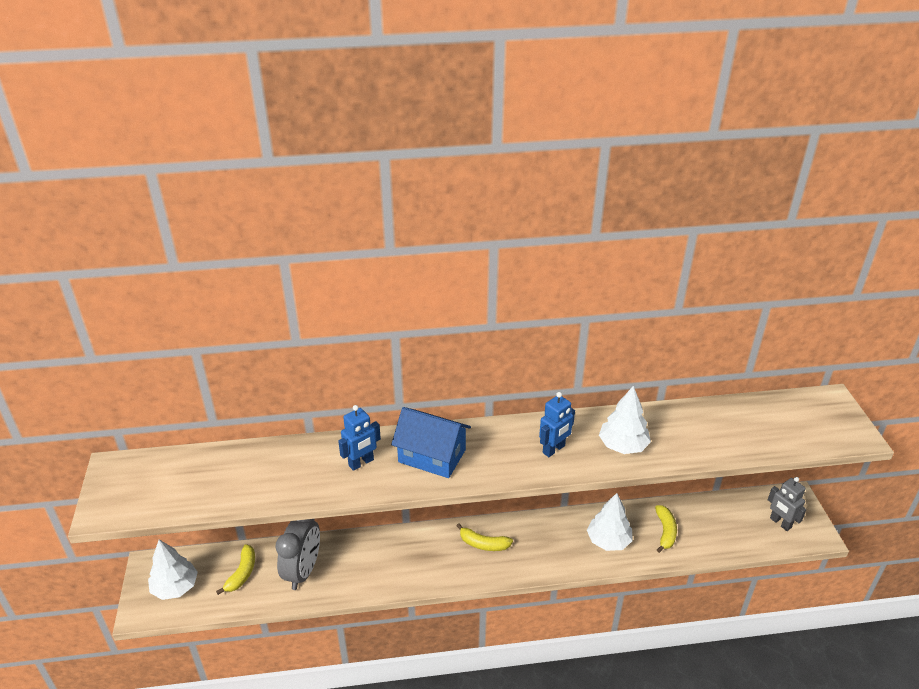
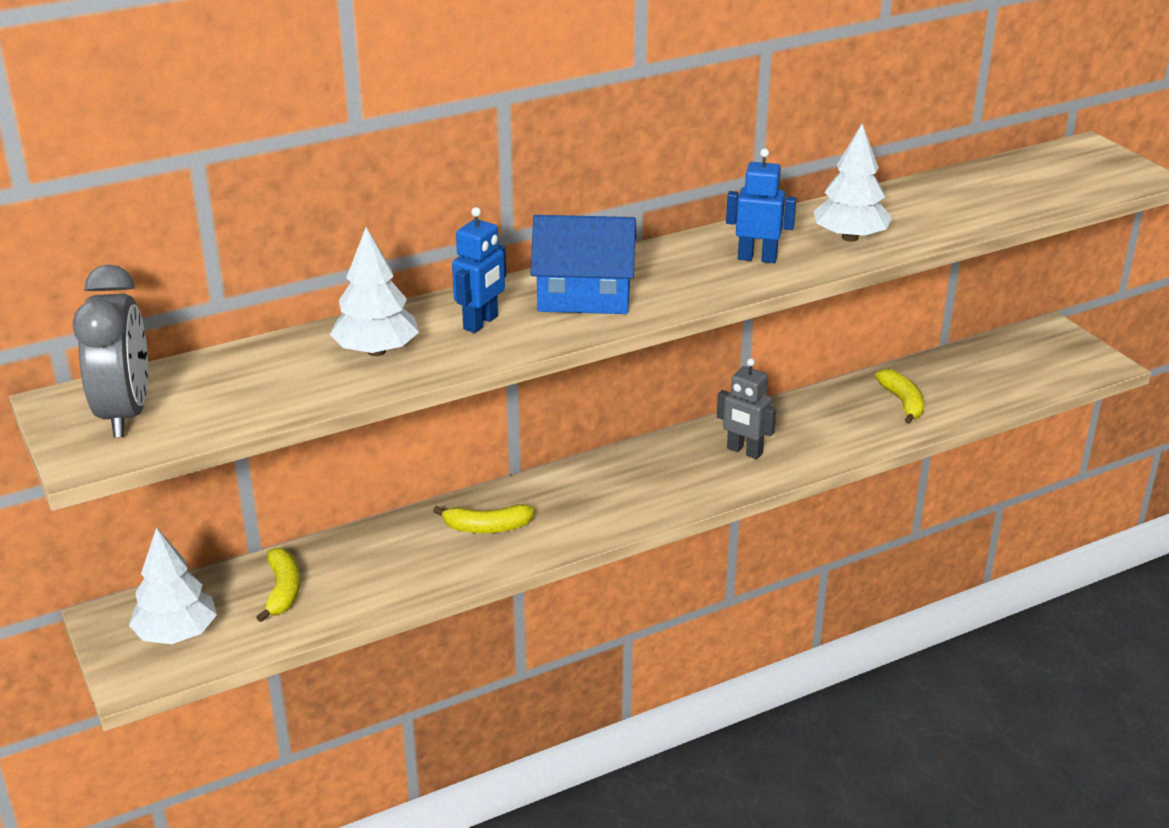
camera: 20 degrees left, 5 degrees down
grey clock [275,519,320,590] -> grey clock moved to [72,264,148,437]
yellow banana [457,524,513,551] -> yellow banana moved to [433,504,535,533]
blue robot [539,392,575,457] -> blue robot turned 105 degrees counterclockwise [726,148,796,263]
white tree [587,493,633,551] -> white tree moved to [330,227,419,356]
grey robot [768,477,806,531] -> grey robot moved to [717,358,776,459]

